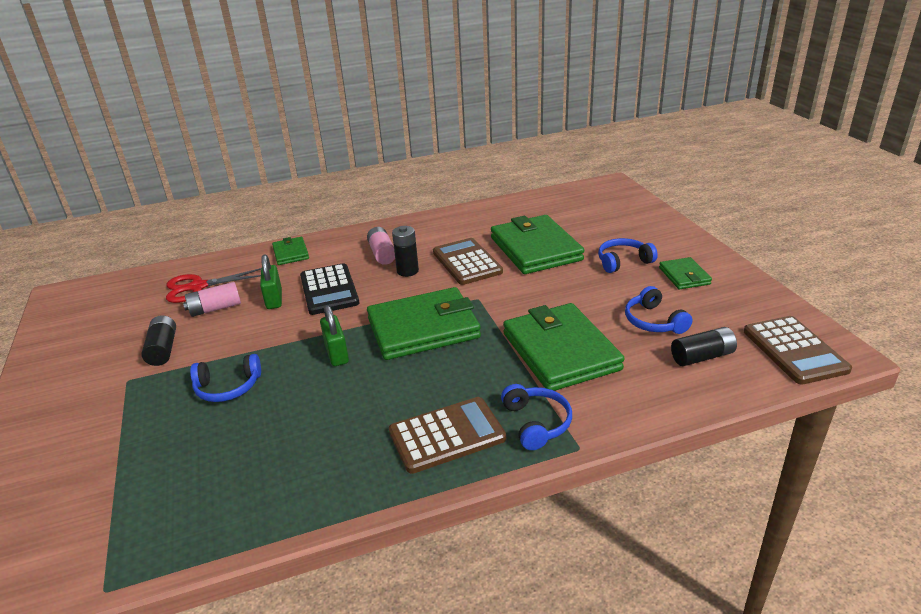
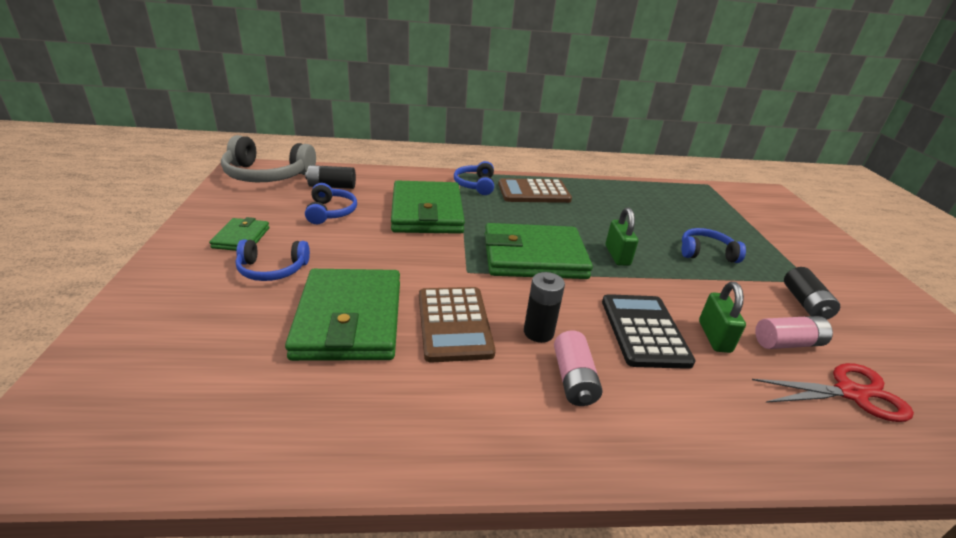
camera: 170 degrees left, 0 degrees up
green wallet [272,237,309,265] -> none
brown calculator [744,316,852,385] -> grey headphones [221,135,316,182]

